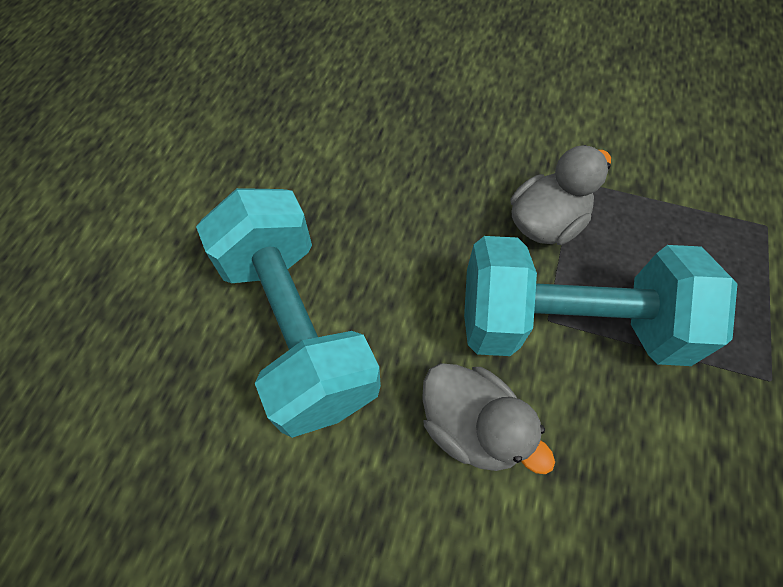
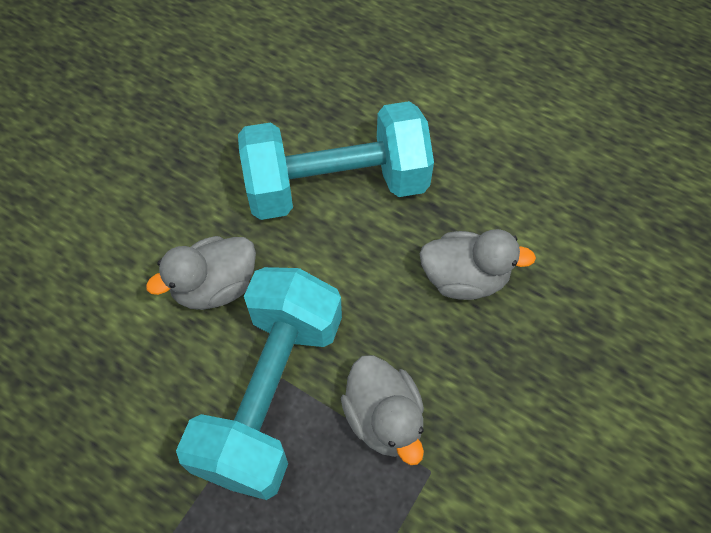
camera: 105 degrees right, 0 degrees up
none -> grey duck [419,229,536,300]

